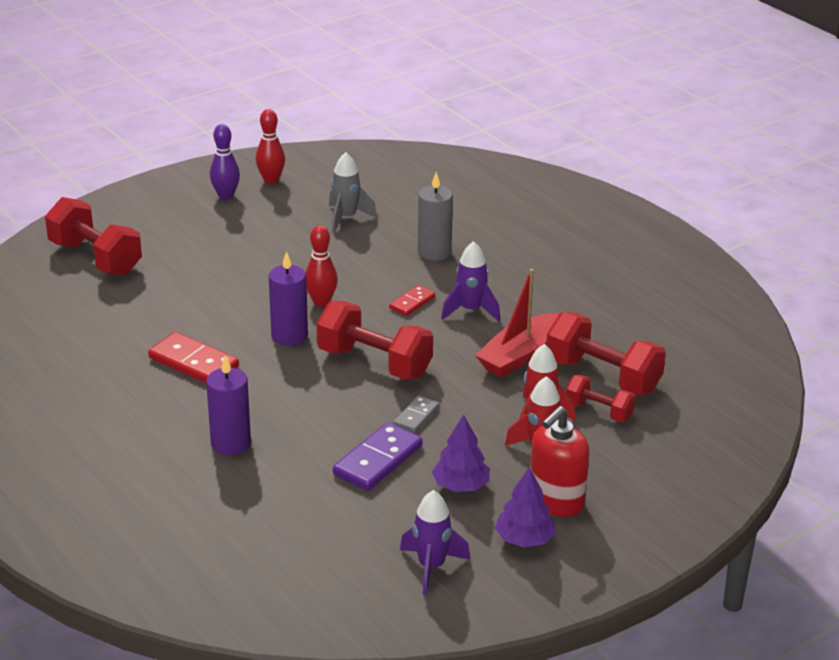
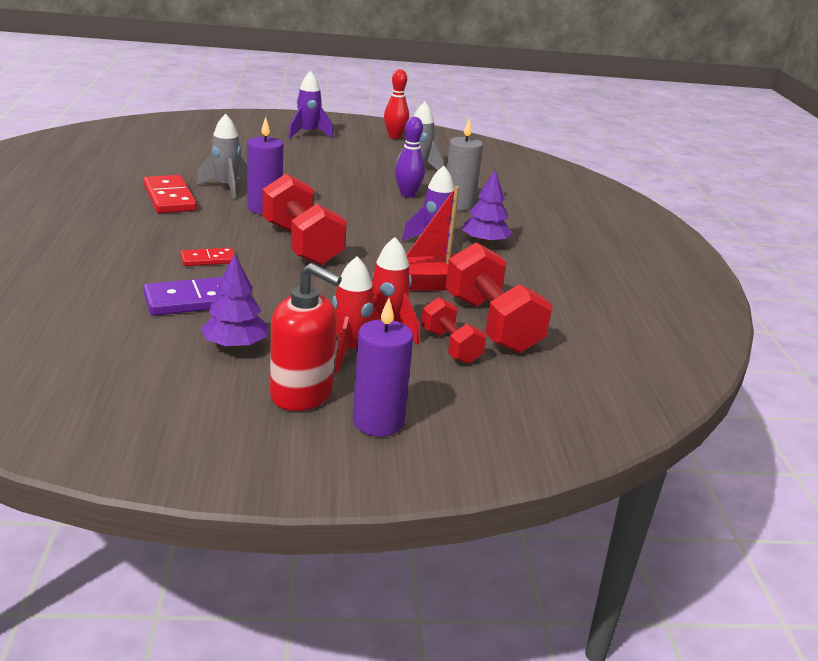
camera: 30 degrees right, 5 degrees down
red dumbbell [45,197,142,276] -> none
purple candle [206,355,251,455] -> purple candle moved to [353,298,413,437]
purple bowling pin [210,124,240,200] -> purple bowling pin moved to [395,117,425,197]
red bowling pin [305,225,338,307] -> none
red domino [389,285,435,316] -> red domino moved to [181,248,234,266]
grey domino [393,395,439,433] -> none
purple rocket [400,490,470,595] -> purple rocket moved to [288,71,333,139]
purple tree [495,467,556,547] -> purple tree moved to [462,169,512,245]
red soap dispenser [530,406,590,517] -> red soap dispenser turned 135 degrees counterclockwise [270,263,342,411]
none -> grey rocket [196,114,247,199]

